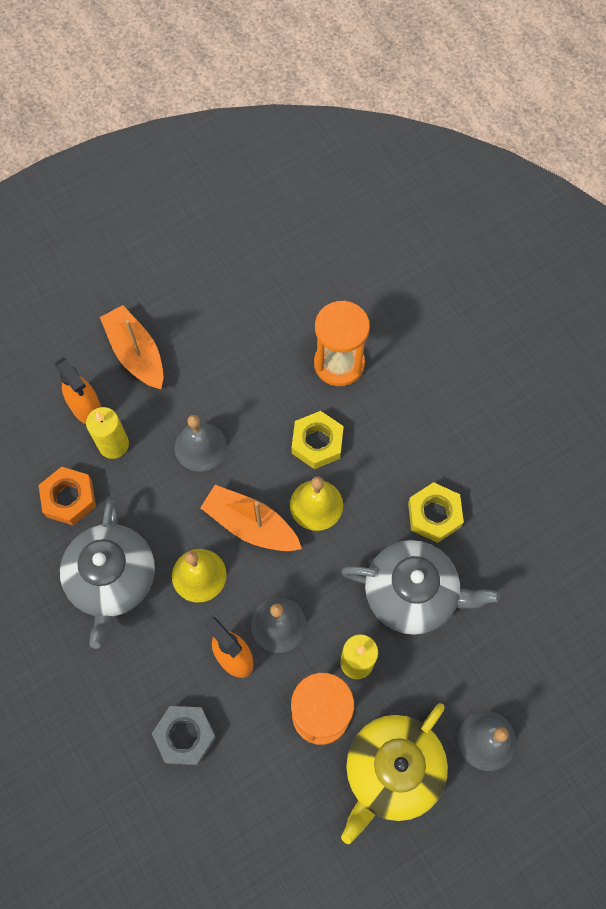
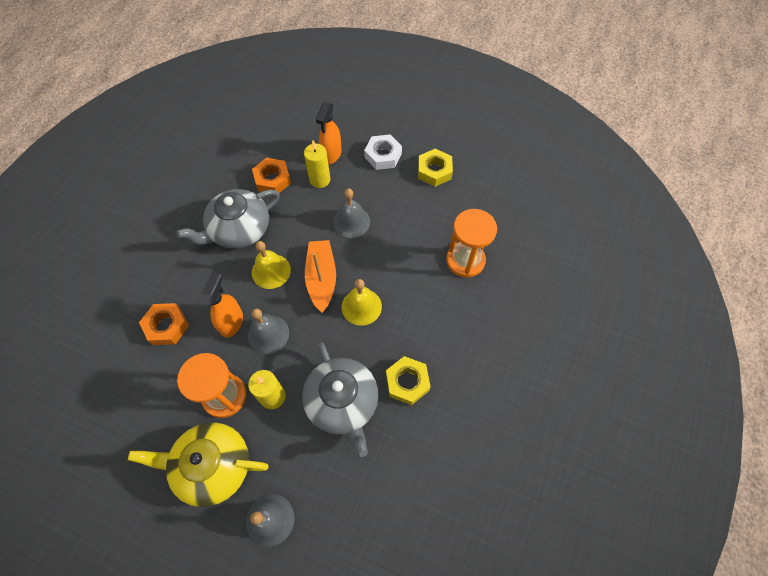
camera: 55 degrees right, 5 degrees down
orange boat [100,305,163,389] -> white nut [364,135,402,170]
grey nut [152,706,216,765] -> orange nut [139,303,189,345]
yellow nut [292,411,344,469] -> yellow nut moved to [418,148,453,187]

